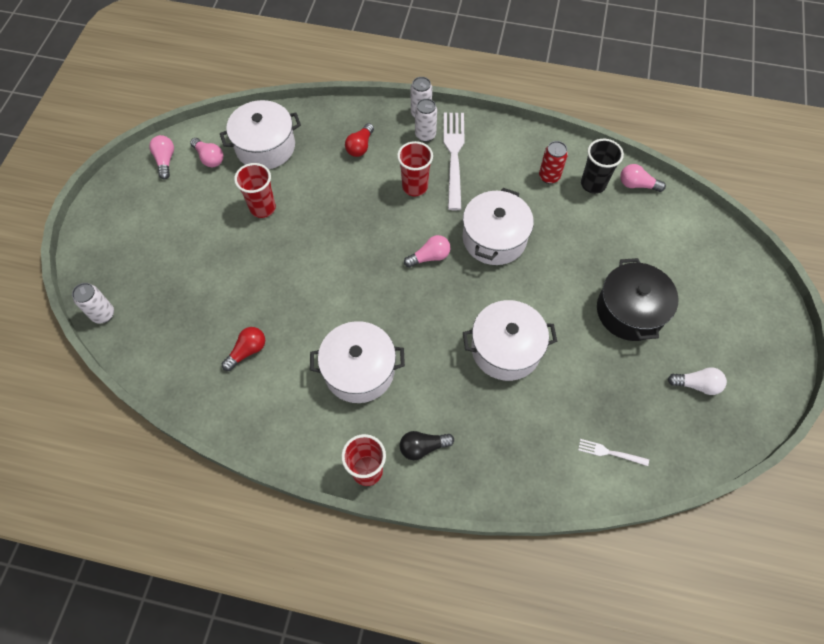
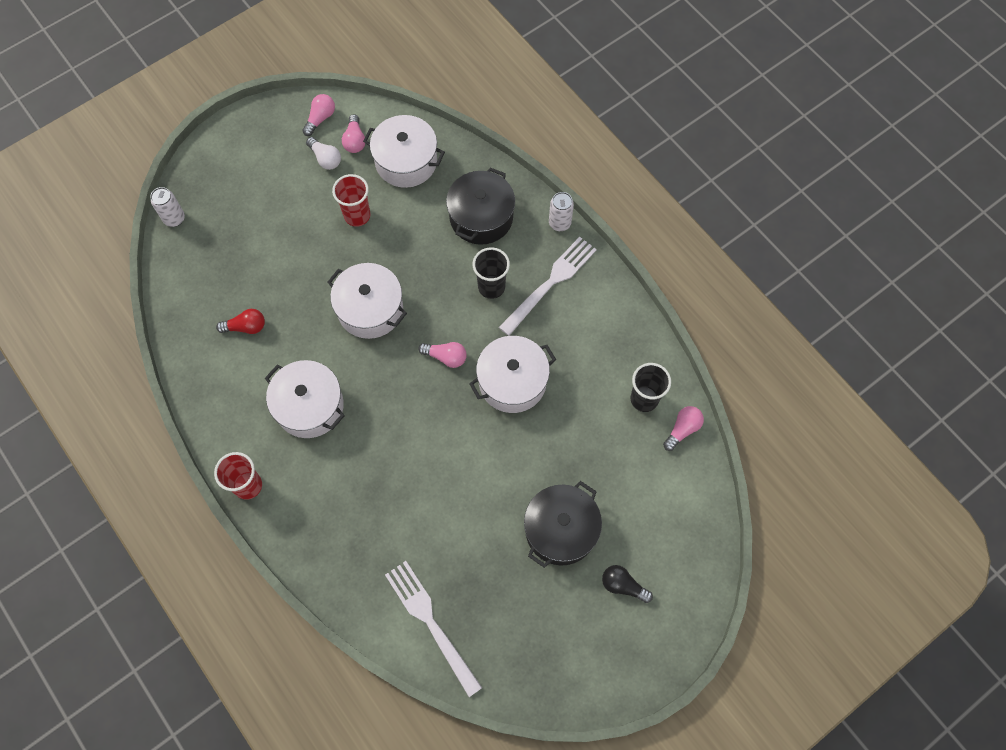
camera: 40 degrees right, 5 degrees up
red light bulb [345,123,374,157] -> black pot [446,167,515,245]
red cup [397,141,433,196] -> black cup [473,247,510,299]
black light bulb [399,431,454,460] -> black light bulb moved to [602,565,653,603]
white can [415,98,437,142] -> none
white pot [463,300,557,381] -> white pot moved to [328,263,407,339]
red can [539,141,568,184] -> none
white fork [578,439,649,466] -> white fork [385,561,482,697], size x2.15
pink light bulb [620,164,666,192] -> pink light bulb turned 75 degrees clockwise [663,406,704,451]
white light bulb [668,367,727,395] -> white light bulb moved to [306,137,341,170]

